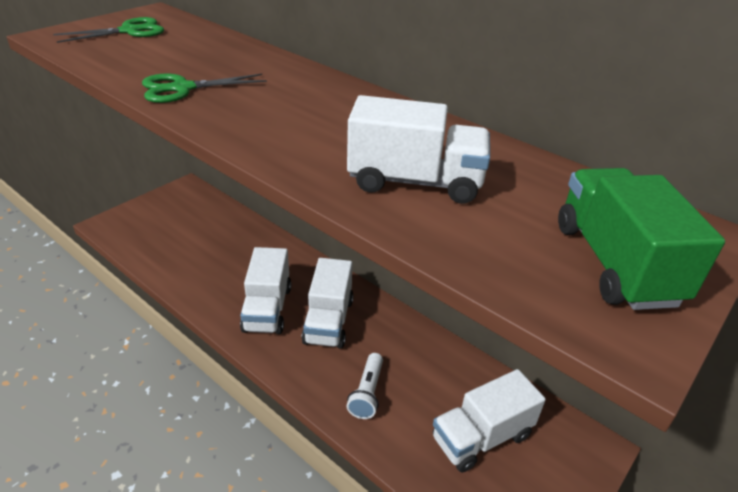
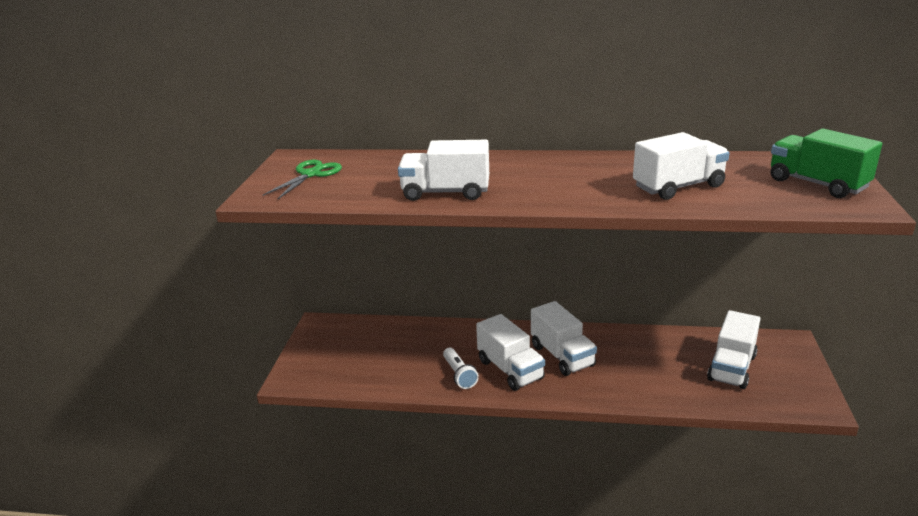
camera: 30 degrees left, 10 degrees down
green scissors [142,74,267,103] -> white truck [398,140,489,201]
white flashlight [347,353,383,419] -> white flashlight moved to [443,348,479,389]

